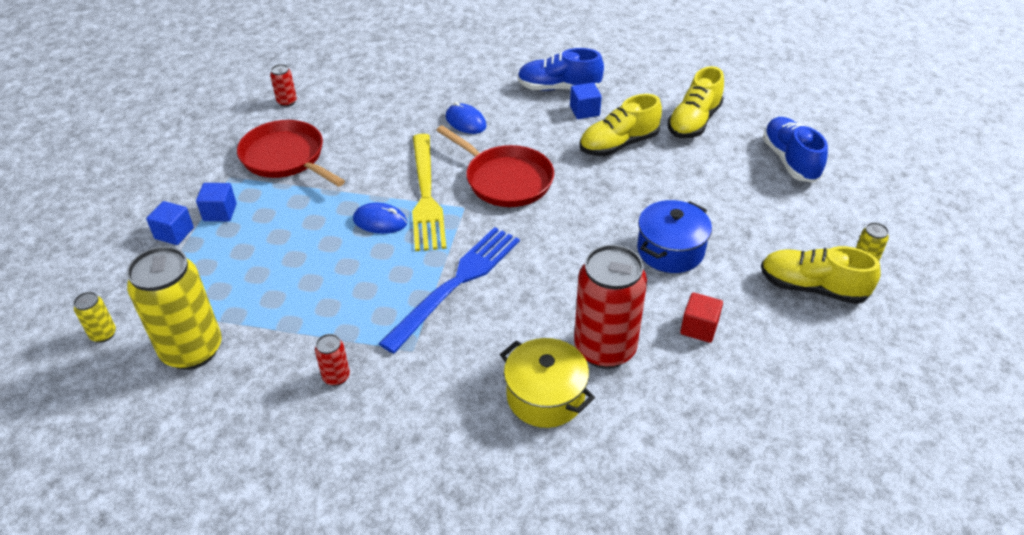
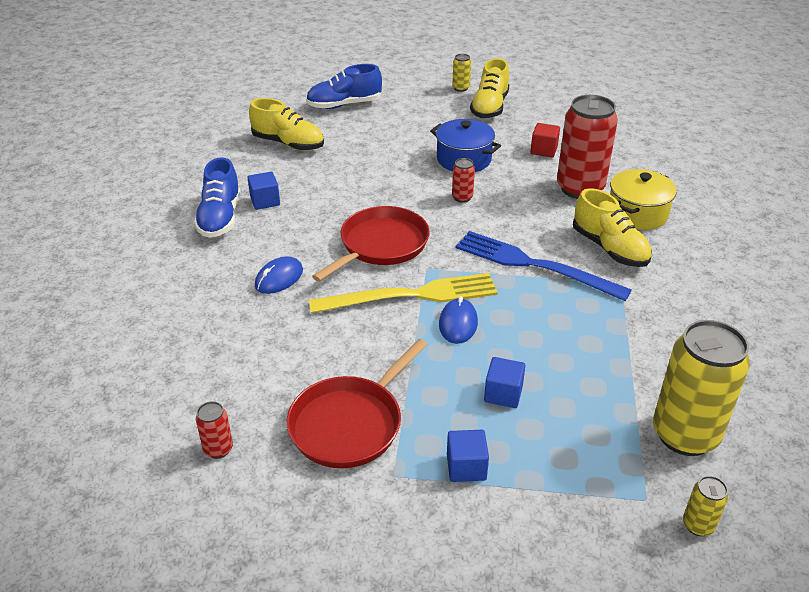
camera: 95 degrees left, 5 degrees down
blue cube [146,201,194,245] -> blue cube moved to [484,357,526,408]
red can [315,334,350,386] -> red can moved to [452,158,475,203]
yellow shoe [579,94,662,156] -> yellow shoe moved to [573,188,652,267]

